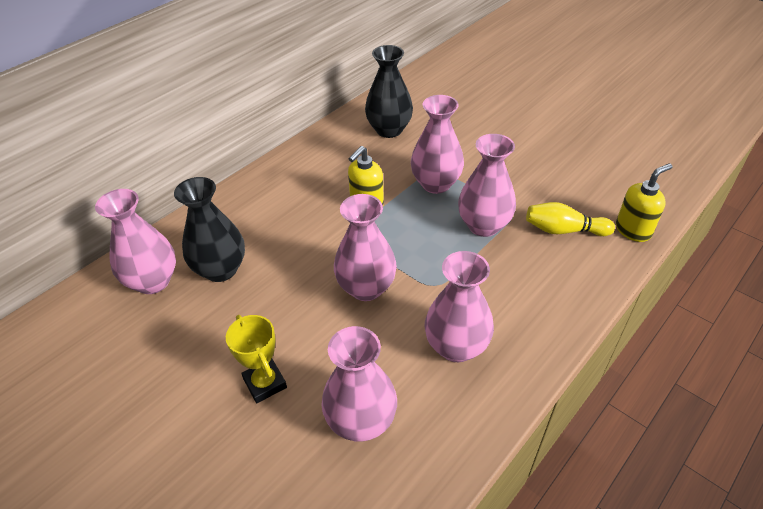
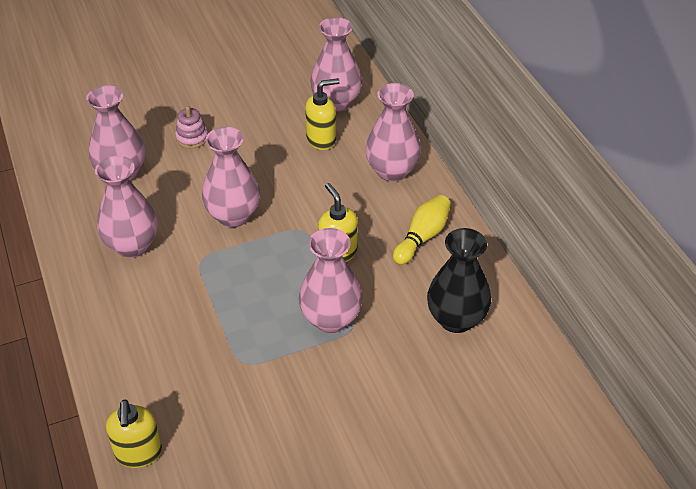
camera: 115 degrees right, 0 degrees up
black vase [174,177,245,282] -> yellow soap dispenser [305,78,340,150]
yellow trophy [226,315,287,403] -> pink stacking toy [175,106,208,149]
pink vase [458,134,516,237] -> pink vase moved to [365,83,421,182]
yellow bowling pin [526,202,615,236] -> yellow bowling pin moved to [393,195,451,265]

